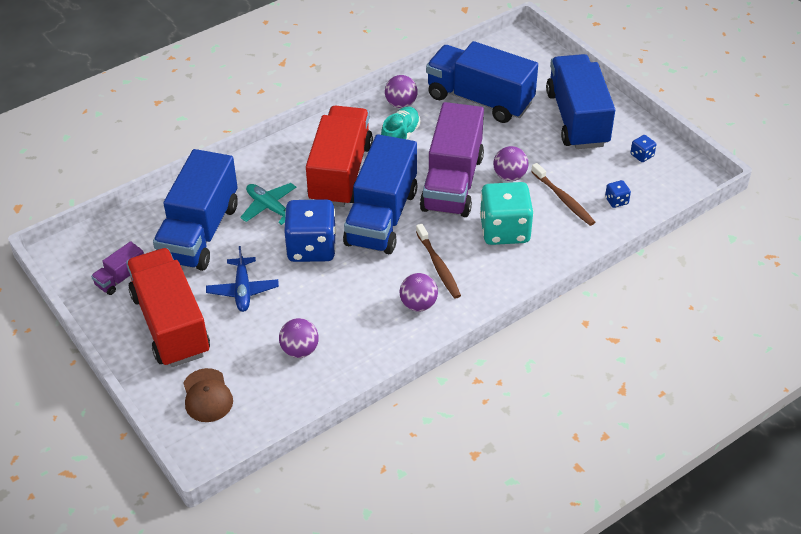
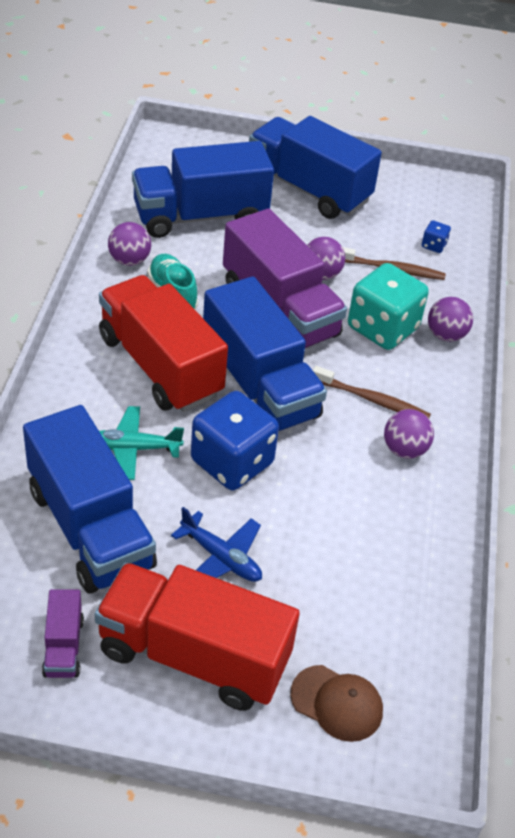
camera: 50 degrees left, 0 degrees up
purple ball [279,318,319,358] -> purple ball moved to [428,297,473,342]
blue dice [630,135,656,162] -> none

